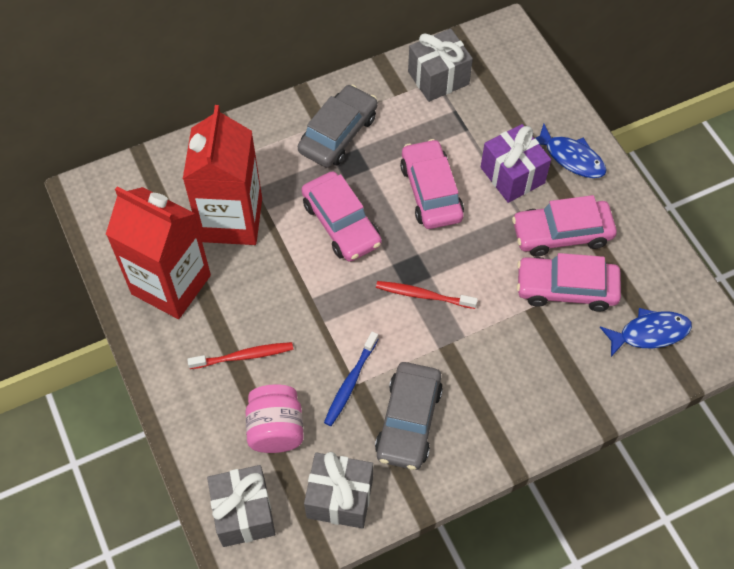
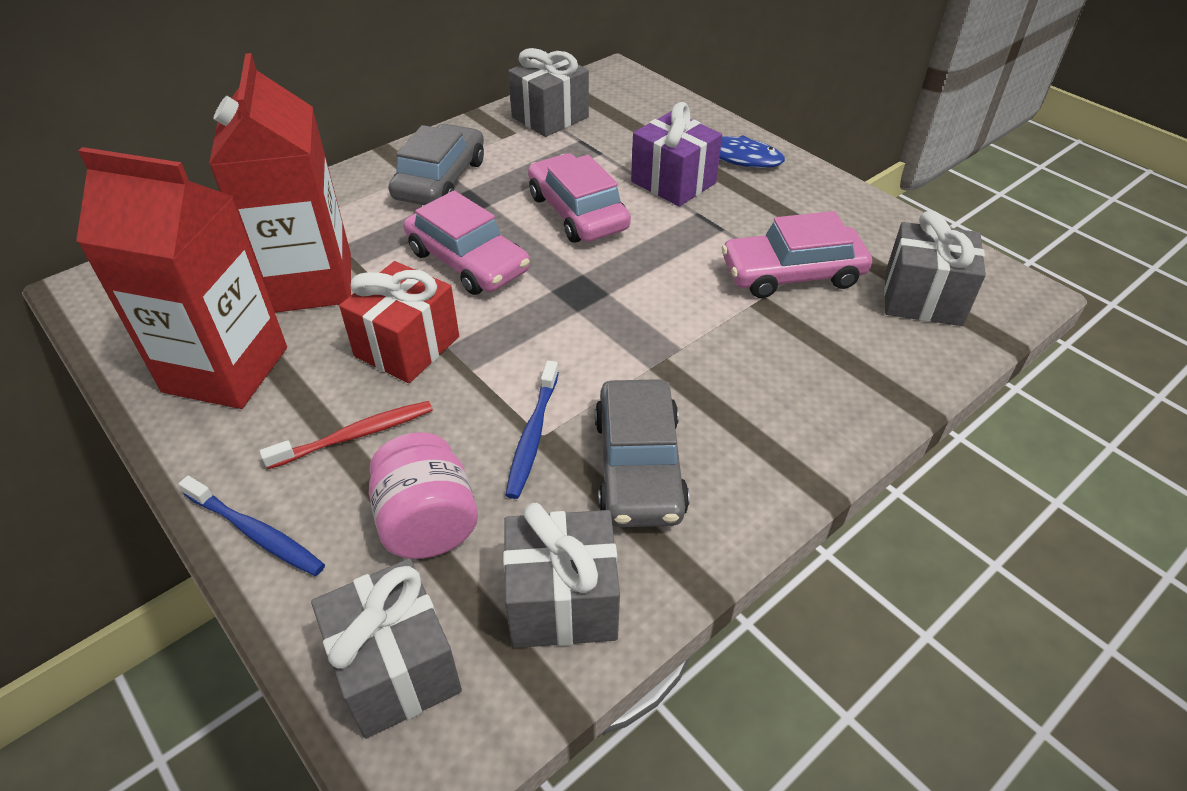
camera: 15 degrees left, 15 degrees down
red toothbrush [376,281,478,309] -> none
pink car [512,195,617,257] -> none
blue fish [600,308,692,357] -> grey gift [884,211,986,326]
none -> blue toothbrush [179,476,325,576]
none -> red gift [339,261,459,383]

